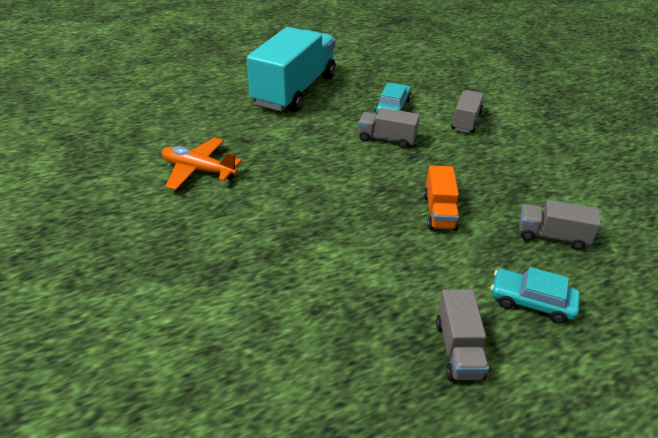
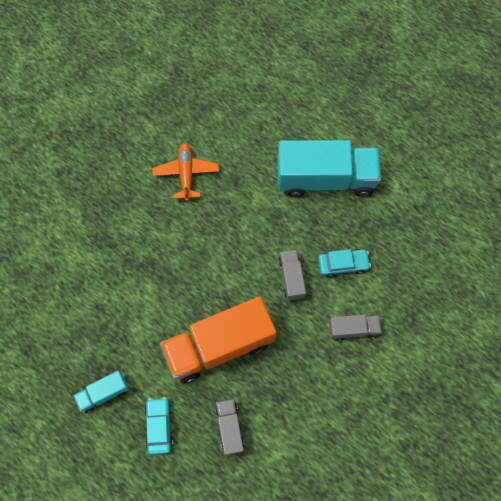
camera: 65 degrees right, 30 degrees up
orange truck [424,165,459,231] -> orange truck [160,296,276,384], size x2.14
grey truck [436,289,489,380] -> turquoise truck [73,371,129,413]

